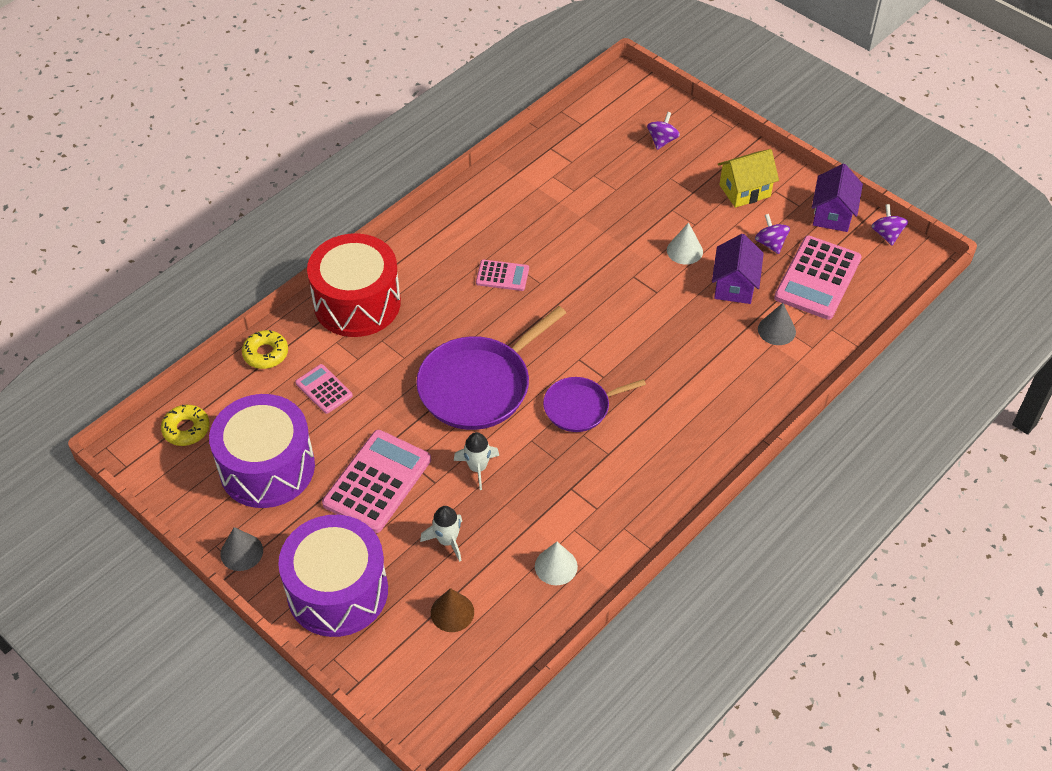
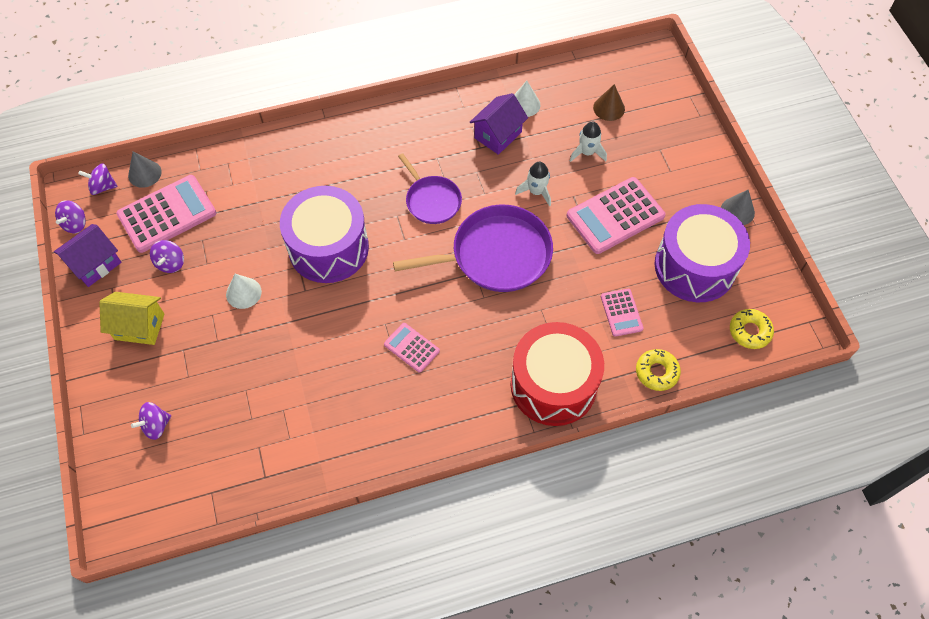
camera: 150 degrees left, 10 degrees up
purple drum [278,515,388,637] -> purple drum moved to [280,186,369,283]
purple pan [543,377,646,432] -> purple pan turned 45 degrees clockwise [398,153,462,224]
purple house [712,234,764,304] -> purple house moved to [470,93,528,155]
grey cone [758,303,796,345] -> grey cone moved to [128,151,162,188]
none -> purple spinning top [78,163,118,195]

